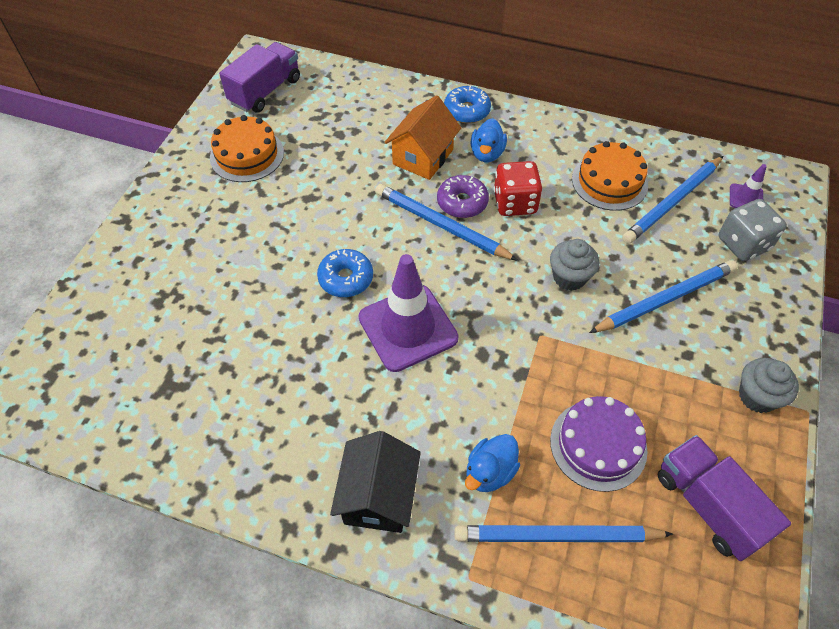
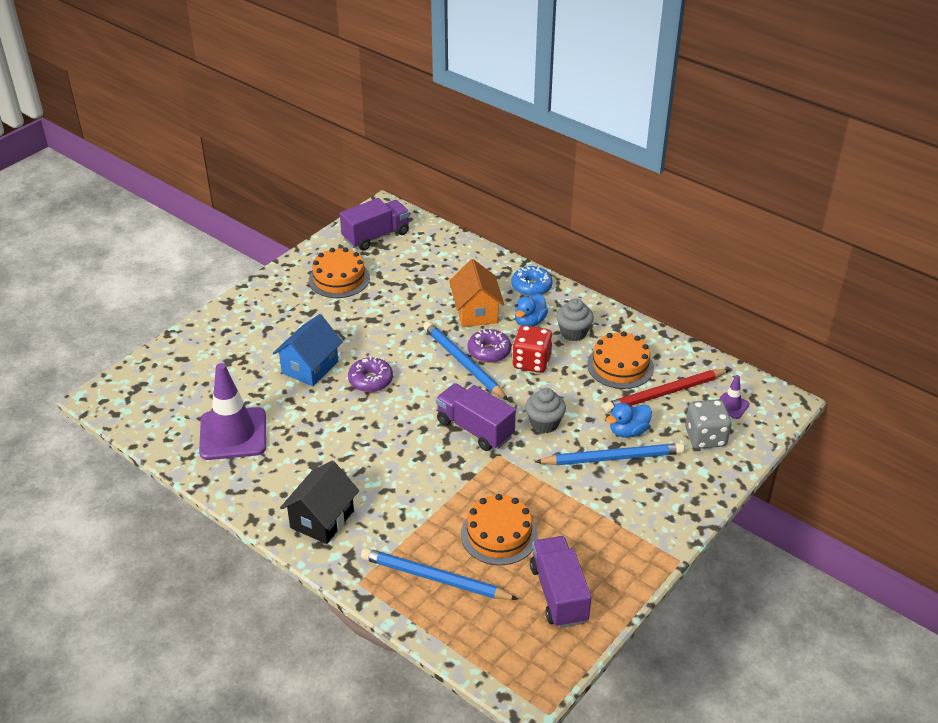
camera: 20 degrees right, 15 degrees down
blue donut [317,249,373,297] -> purple donut [348,357,393,392]
purple traffic cone [359,254,459,372] -> purple traffic cone moved to [199,363,266,460]
orange house [385,95,461,180] -> orange house turned 60 degrees counterclockwise [449,259,504,327]
blue duck [465,434,520,492] -> blue duck moved to [606,403,652,438]
purple cake [550,396,648,492] -> orange cake [461,494,538,565]
blue pencil [622,156,723,244] -> red pencil [603,369,730,413]
grey cupcake [739,358,799,413] -> grey cupcake moved to [556,298,594,341]
none -> blue house [273,314,343,386]
none -> purple truck [436,383,516,451]

